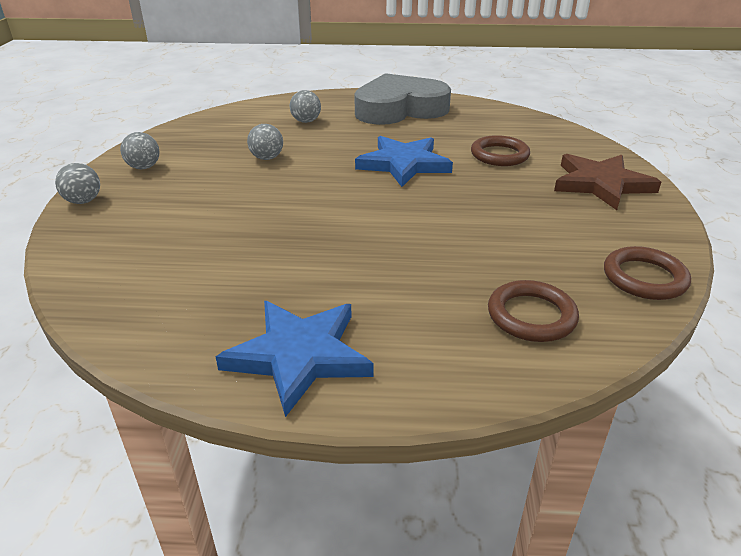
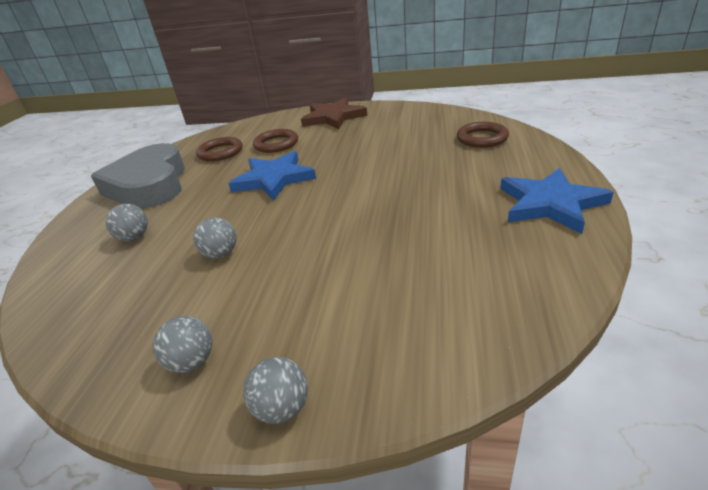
camera: 80 degrees left, 0 degrees up
brown ring [604,246,691,300] -> brown ring moved to [196,137,242,161]

